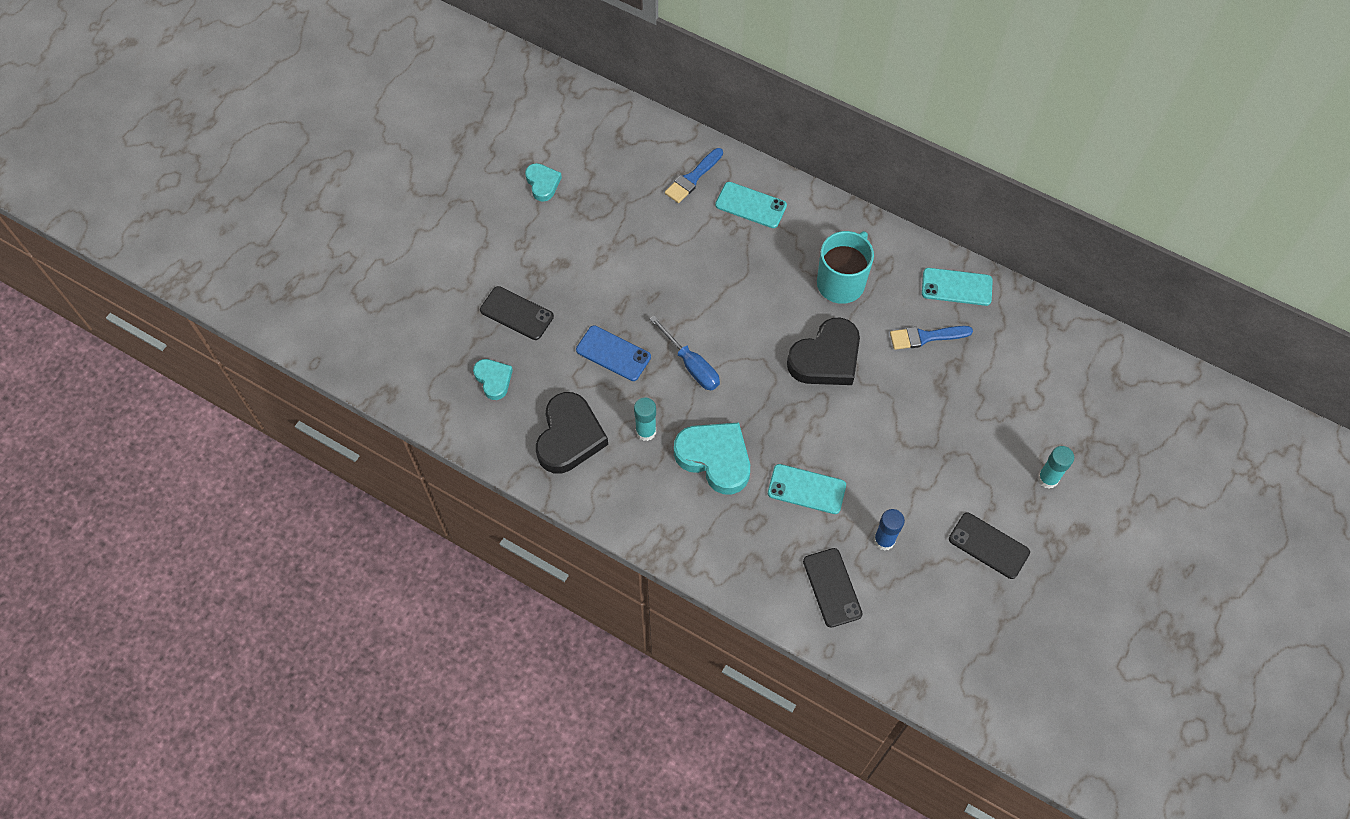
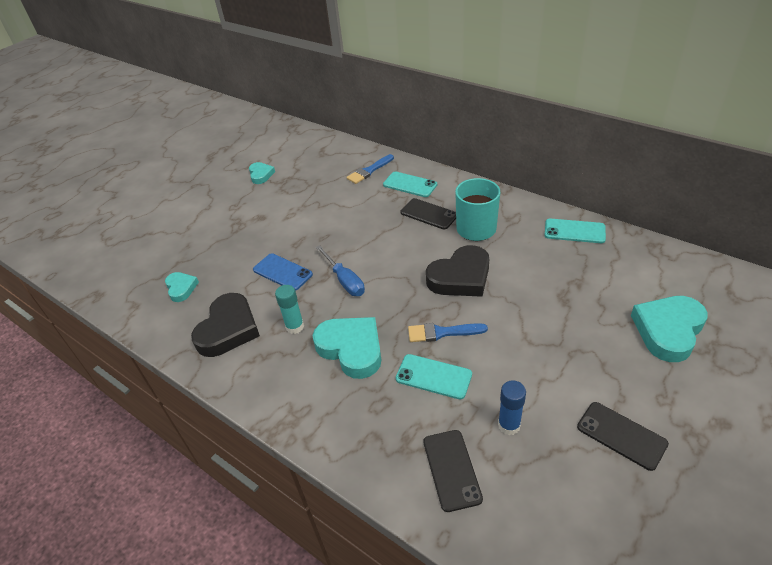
camera: 10 degrees right, 20 degrees down
black phone [480,286,554,340] -> black phone moved to [400,198,456,229]
blue brush [890,326,973,350] -> blue brush moved to [408,323,488,342]
turquoise glue stick [1038,446,1074,489] -> none
none -> turquoise heart [631,296,708,362]

